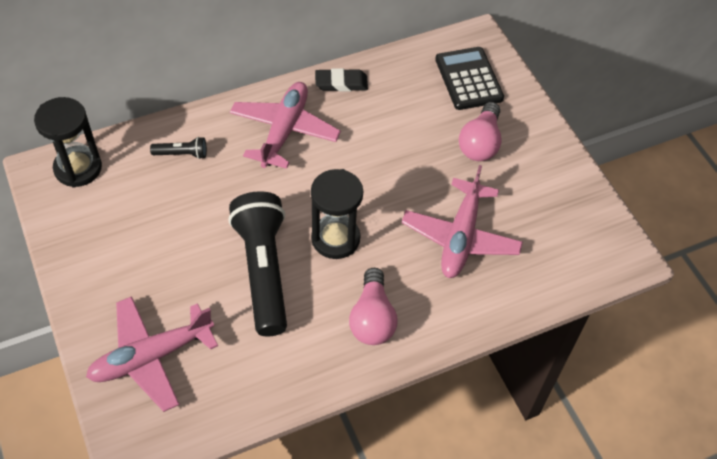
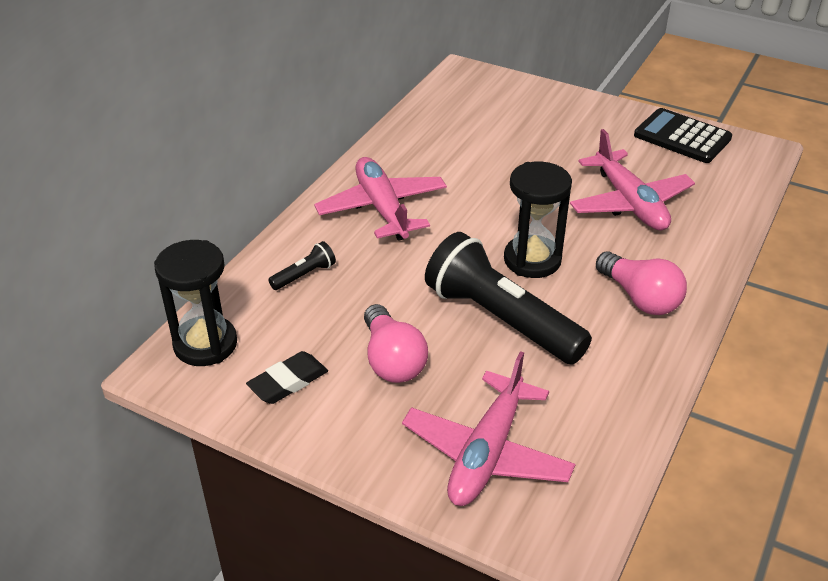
camera: 35 degrees left, 15 degrees down
black eraser [315,68,368,92] -> black eraser moved to [246,351,328,404]
black calculator [435,47,504,110] -> black calculator moved to [634,108,732,163]
pink light bulb [459,102,502,161] -> pink light bulb moved to [364,304,428,383]

